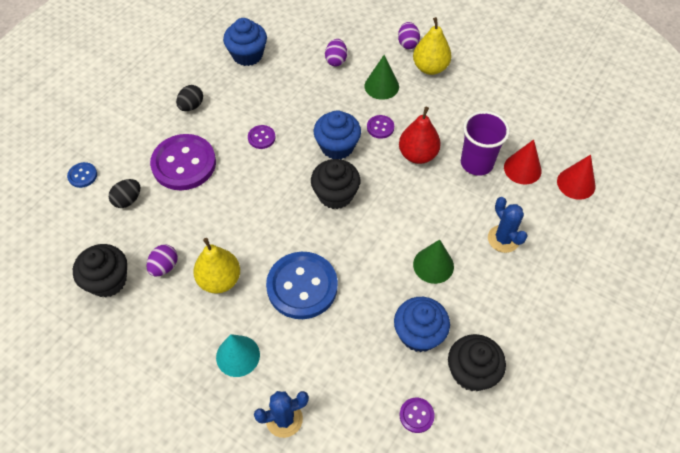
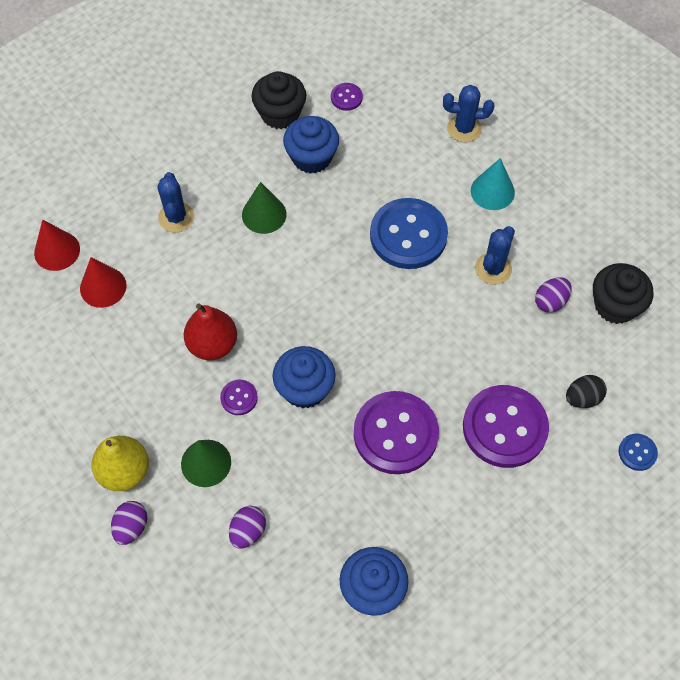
camera: 160 degrees left, 5 degrees up
black egg [176,85,203,111] -> none
yellow pear [193,238,240,293] -> blue cactus [475,226,515,285]
purple button [248,125,276,149] -> purple button [354,391,439,474], size x2.26
black cupcake [311,159,360,209] -> none
purple cup [461,111,510,176] -> none

